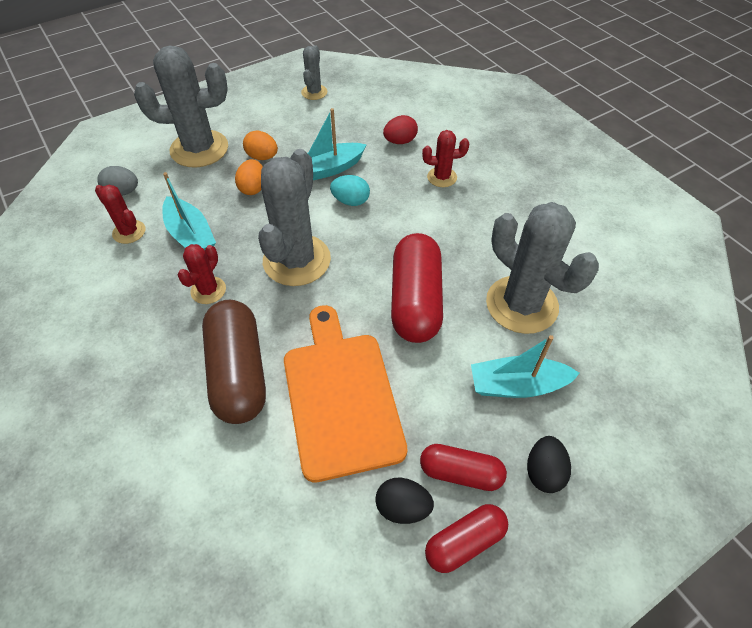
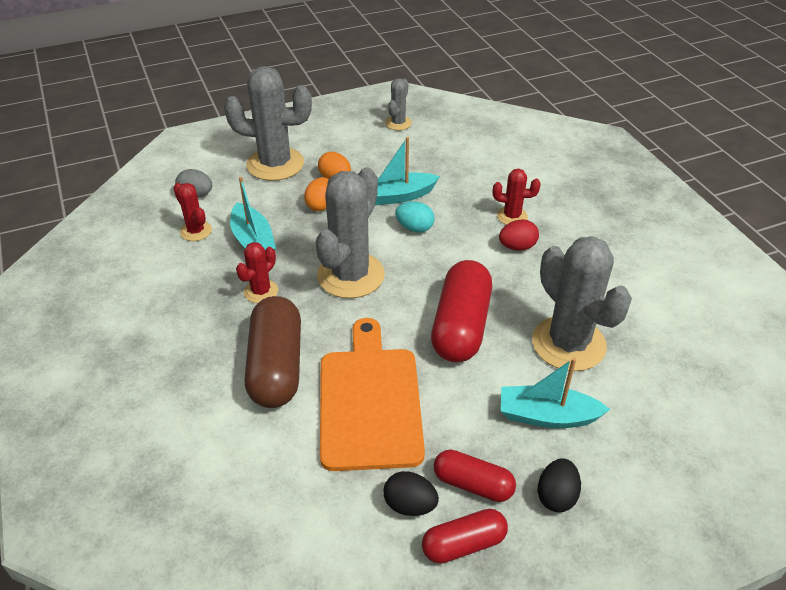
camera: 10 degrees right, 10 degrees down
red egg [383,115,418,144] -> red egg moved to [499,219,539,251]

